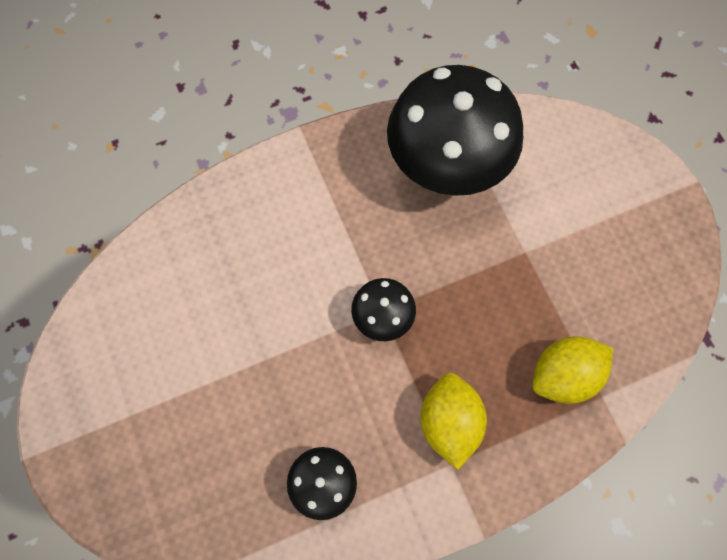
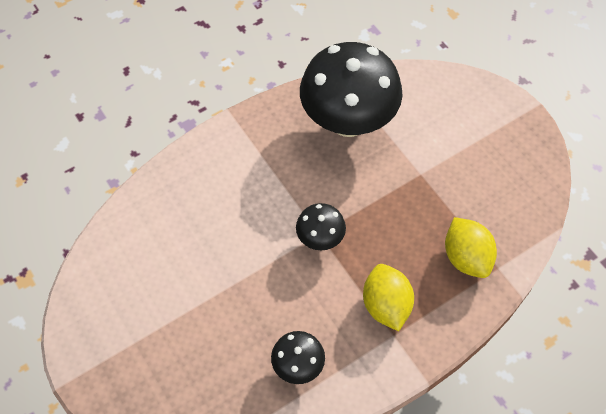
camera: 10 degrees left, 10 degrees down
yellow lemon [532,337,613,404] -> yellow lemon turned 75 degrees counterclockwise [445,217,497,278]

